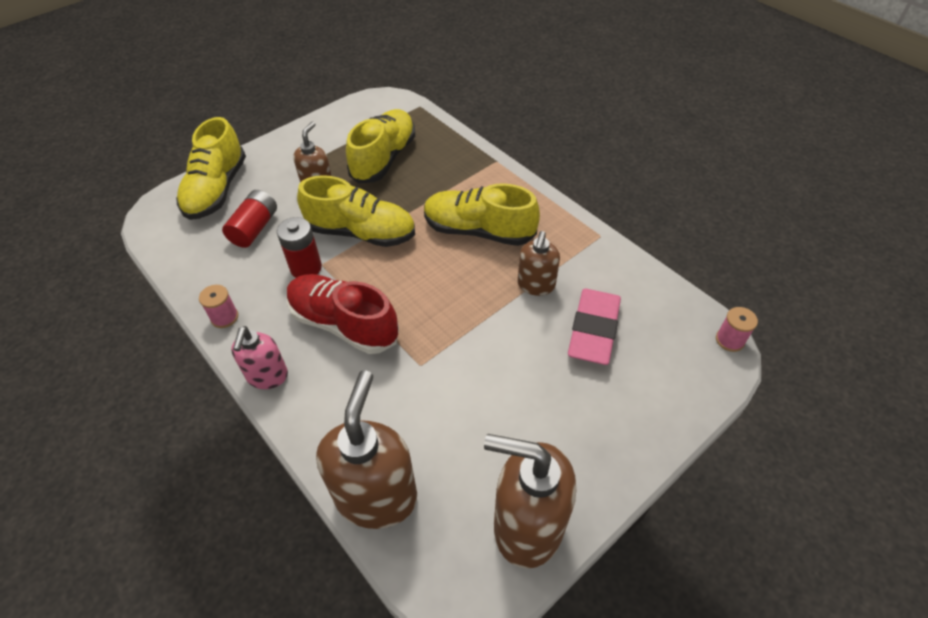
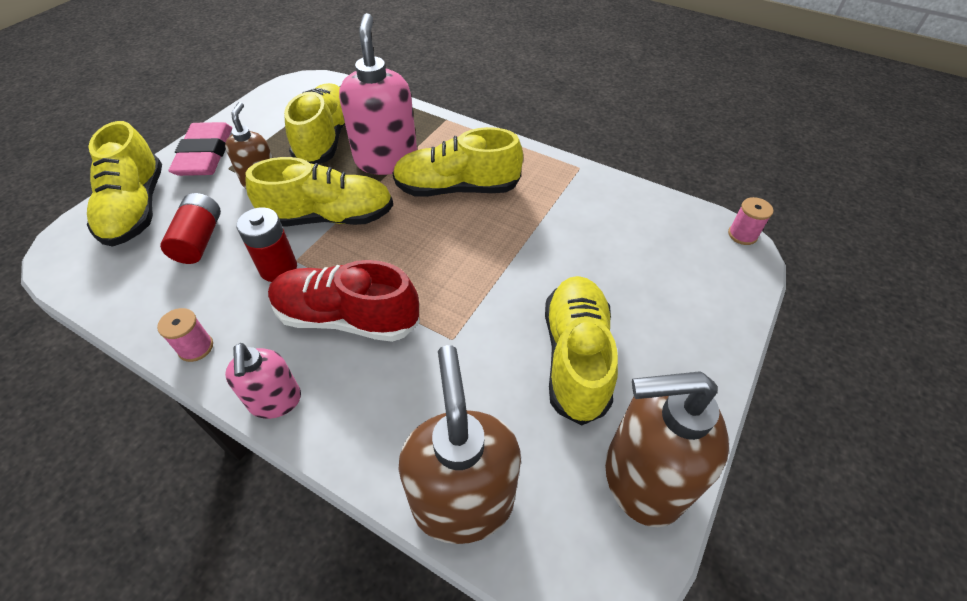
camera: 20 degrees left, 0 degrees up
brown soap dispenser [517,231,560,296] -> none
pink eraser [568,289,621,365] -> pink eraser moved to [169,122,232,176]
none -> pink soap dispenser [339,13,417,175]
none -> yellow shoe [545,276,618,425]

